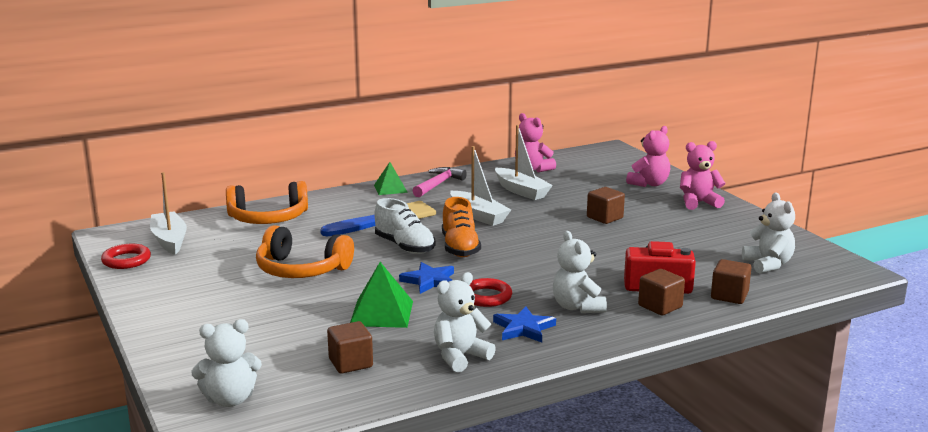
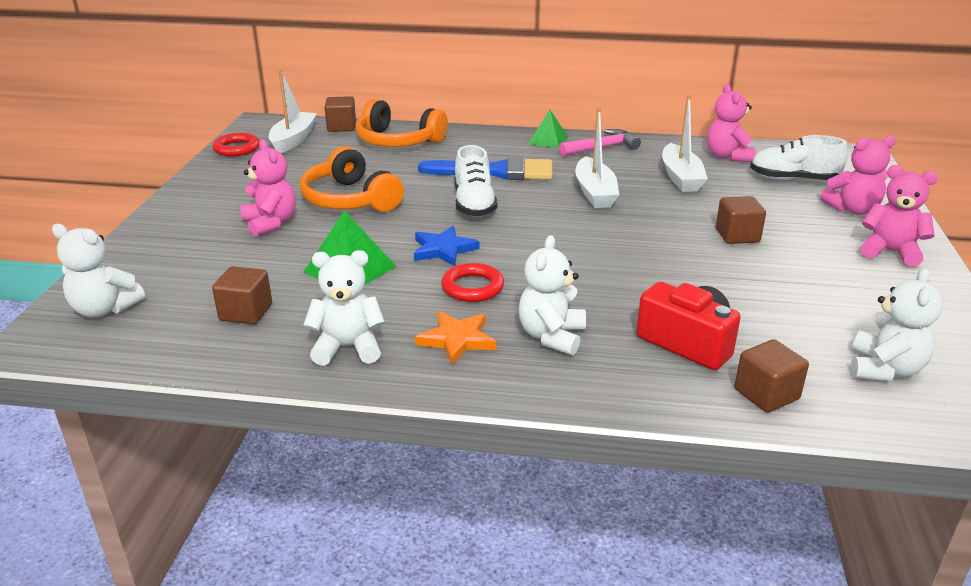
camera: 35 degrees right, 10 degrees up
orange shoe [442,197,481,257] -> none
blue star [493,306,556,342] -> orange star [415,311,496,365]
brown cube [638,269,685,315] -> brown cube moved to [325,96,356,132]
none -> pink teddy bear [240,139,296,237]
none -> white shoe [750,135,848,180]

